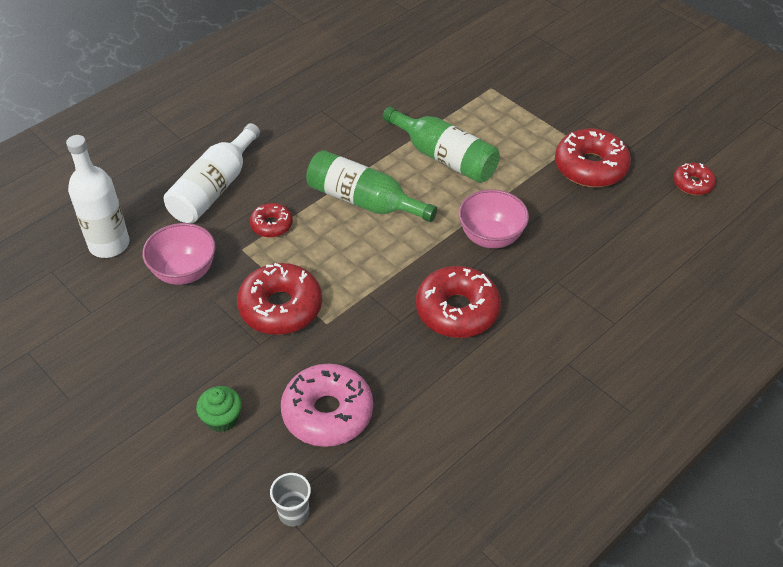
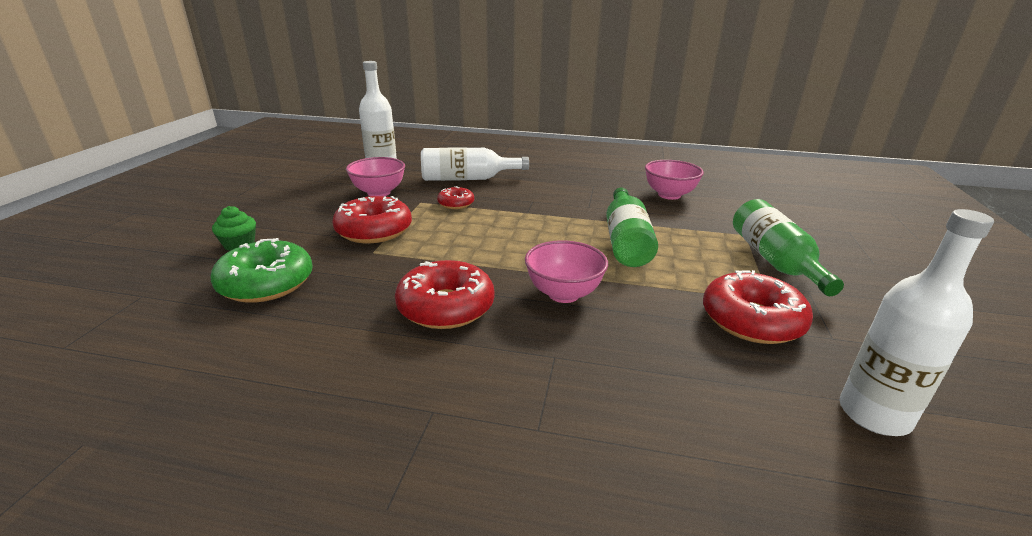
camera: 55 degrees right, 20 degrees down
grey cup [270,473,311,526] -> none
pink donut [281,364,373,447] -> green donut [211,238,313,303]
green bottle [306,150,437,222] -> green bottle moved to [733,199,844,296]
red donut [673,163,716,195] -> white bottle [840,209,994,436]
none -> pink bowl [645,160,704,200]

